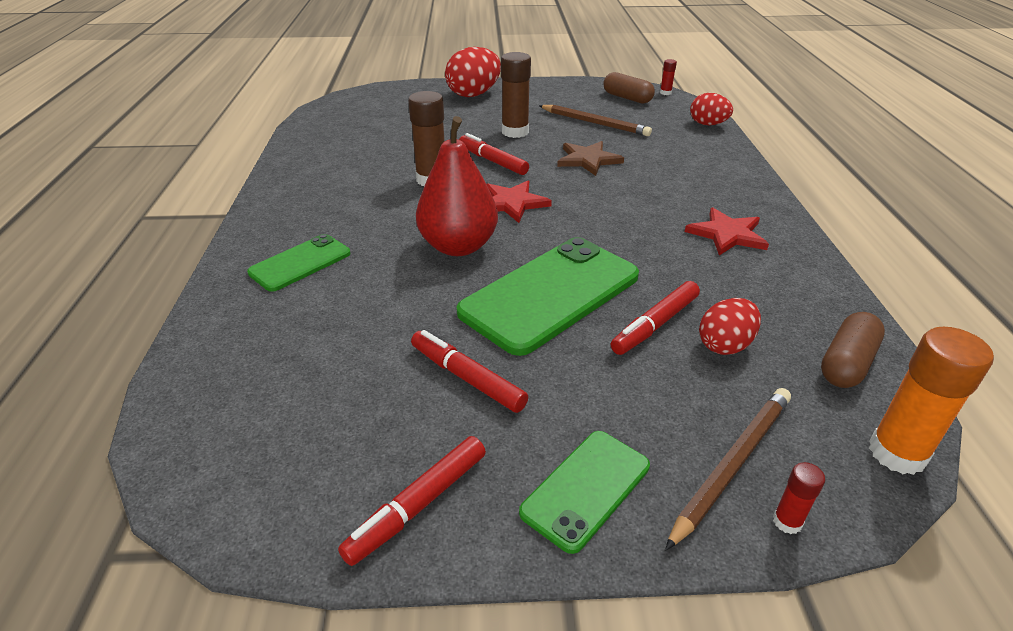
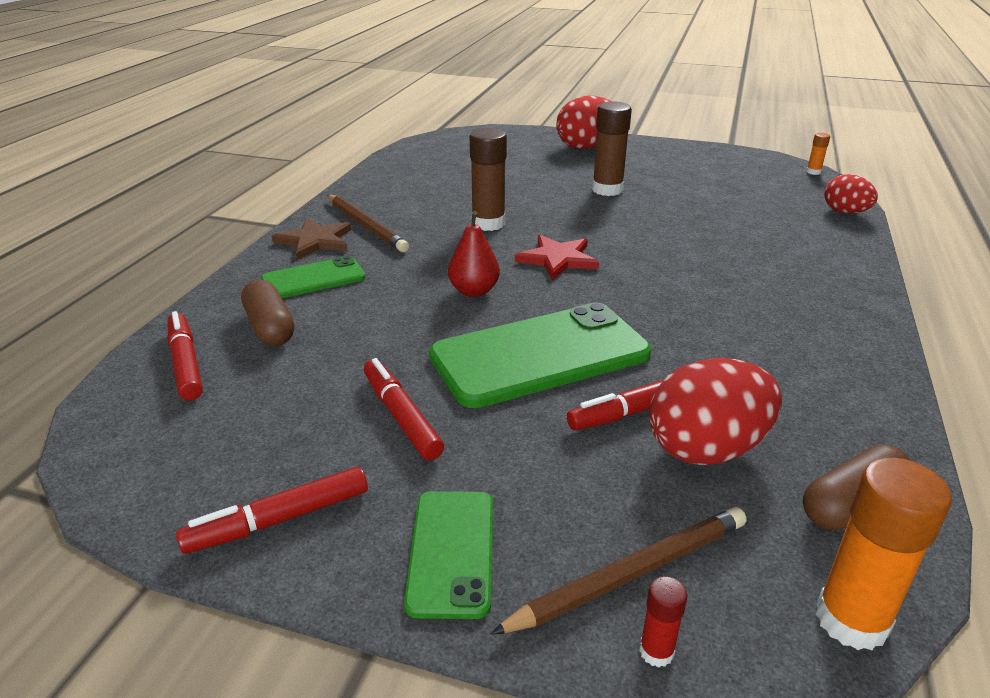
camera: 20 degrees right, 5 degrees down
red pear [416,116,498,256] -> red pear [448,211,500,297], size x0.59
red marker [459,133,529,175] -> red marker moved to [168,311,203,401]
green phone [519,431,650,554] -> green phone turned 60 degrees counterclockwise [404,491,493,619]
brown pencil [539,105,652,136] -> brown pencil moved to [328,195,409,252]
brown star [557,141,624,176] -> brown star moved to [272,218,352,260]
brown capsule [603,72,655,104] -> brown capsule moved to [241,280,294,346]
red glue stick [660,59,677,95] -> orange glue stick [806,133,830,175]
red star [685,207,769,256] -> none
red egg [699,298,761,355] -> red egg [649,358,782,465], size x1.60

